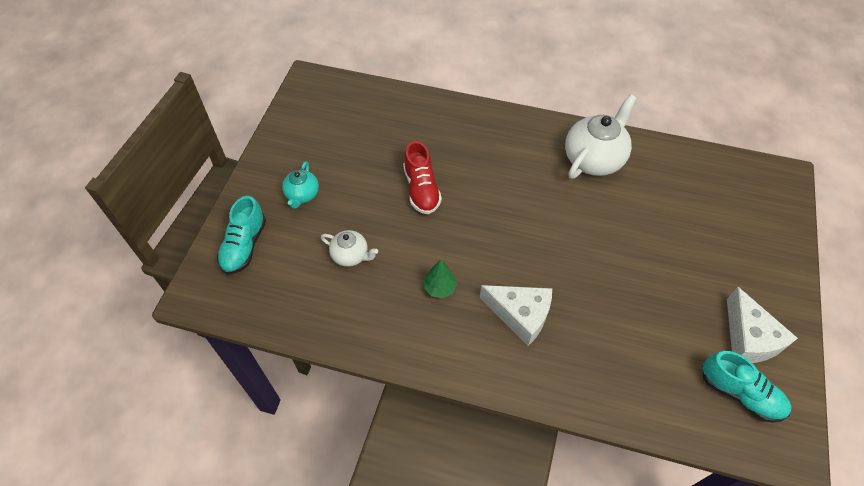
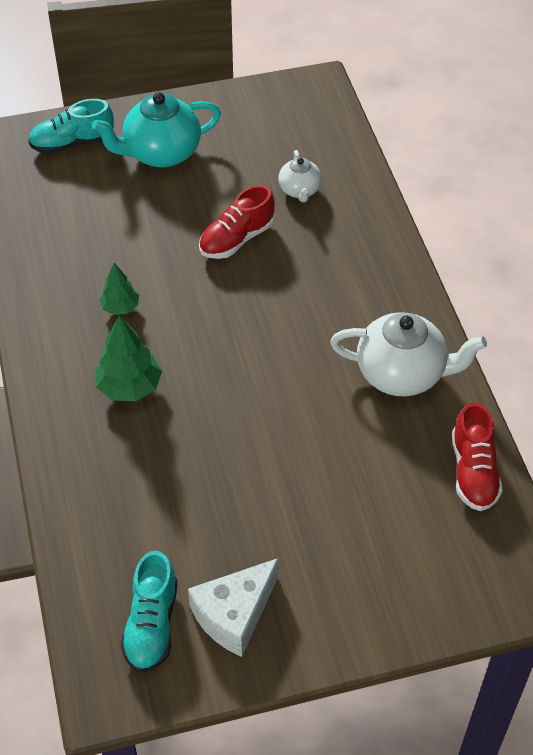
camera: 60 degrees right, 5 degrees down
turquoise teapot [282,161,319,209] -> turquoise teapot [92,92,221,167], size x1.84
white teapot [321,230,378,267] -> white teapot moved to [278,150,322,202]
white cheese [480,285,552,346] -> green tree [95,315,162,401]
none -> red shoe [452,402,503,511]

